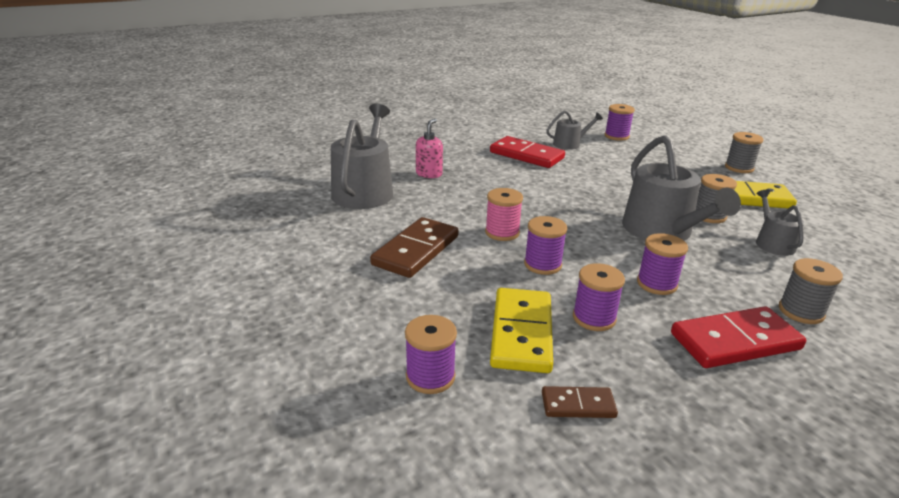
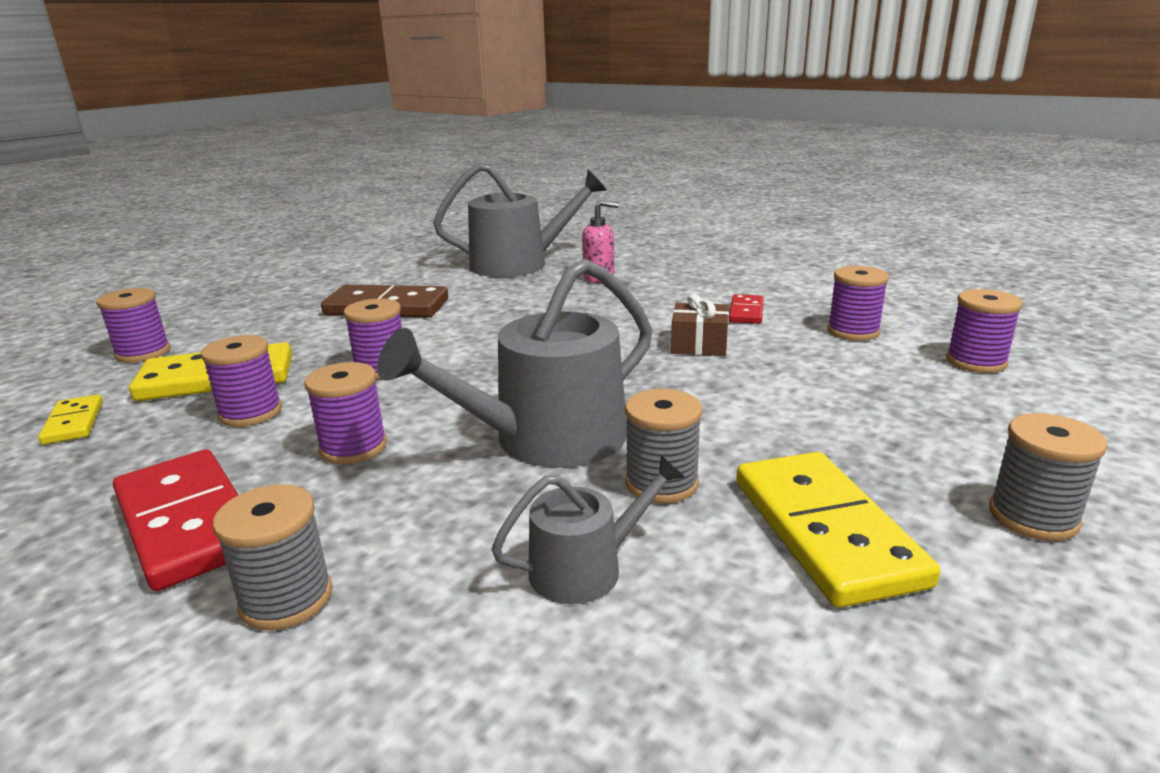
camera: 70 degrees right, 5 degrees down
pink spool [485,188,523,241] -> none
red domino [490,136,565,168] -> red domino [729,294,764,324], size x0.53
brown domino [542,386,618,418] -> yellow domino [38,394,103,445]
grey watering can [546,110,603,150] -> purple spool [827,266,889,341]
none -> brown gift [671,294,729,356]

